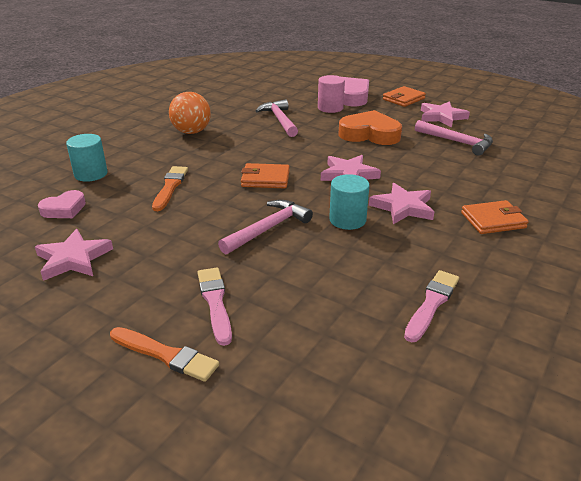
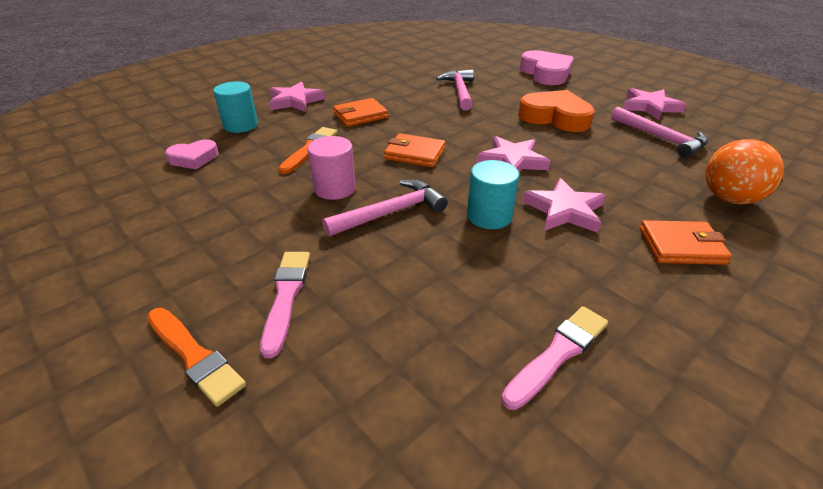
camera: 15 degrees right, 5 degrees up
pink star [35,229,113,281] -> pink star moved to [269,81,325,112]
orange ball [169,92,211,134] -> orange ball moved to [705,139,784,205]
pink cylinder [318,75,345,113] -> pink cylinder moved to [308,136,356,200]
orange wallet [383,86,426,107] -> orange wallet moved to [333,98,388,127]

